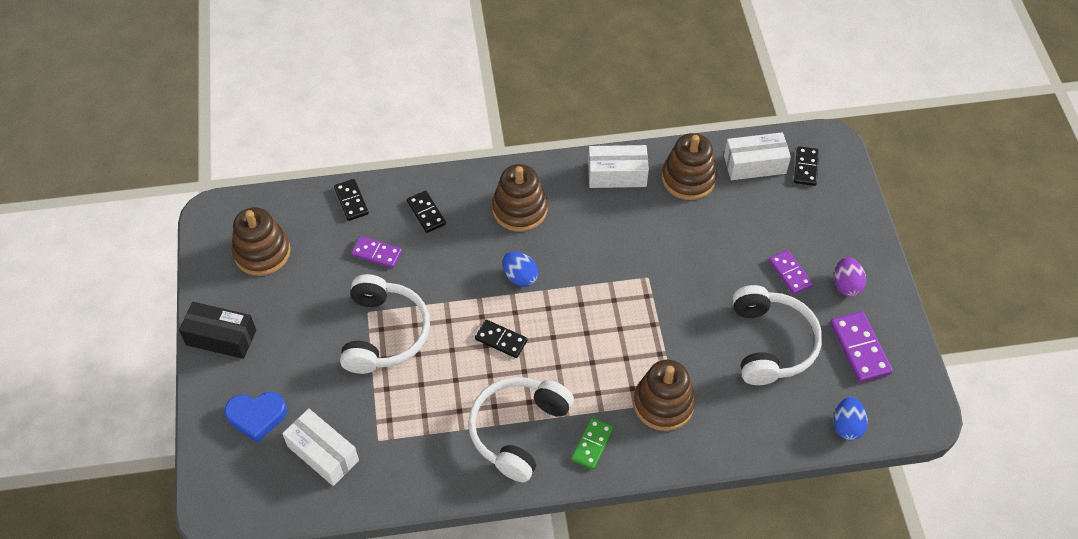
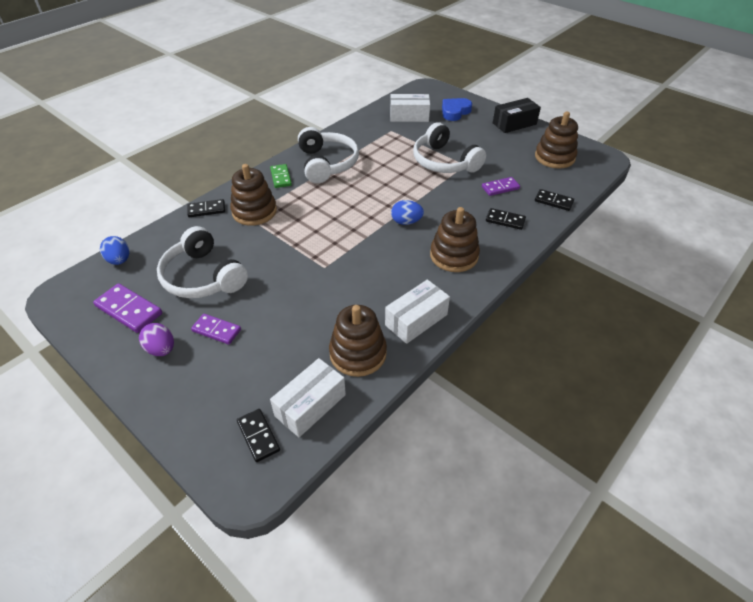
camera: 140 degrees right, 10 degrees down
black domino [475,320,528,358] -> black domino moved to [187,199,225,217]

